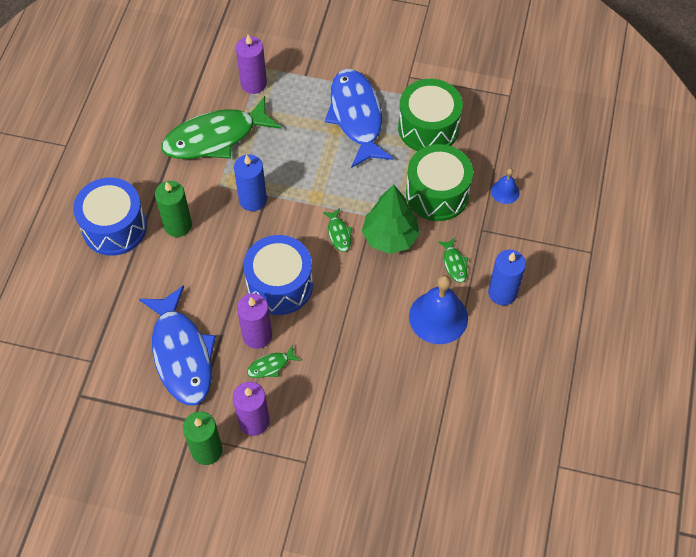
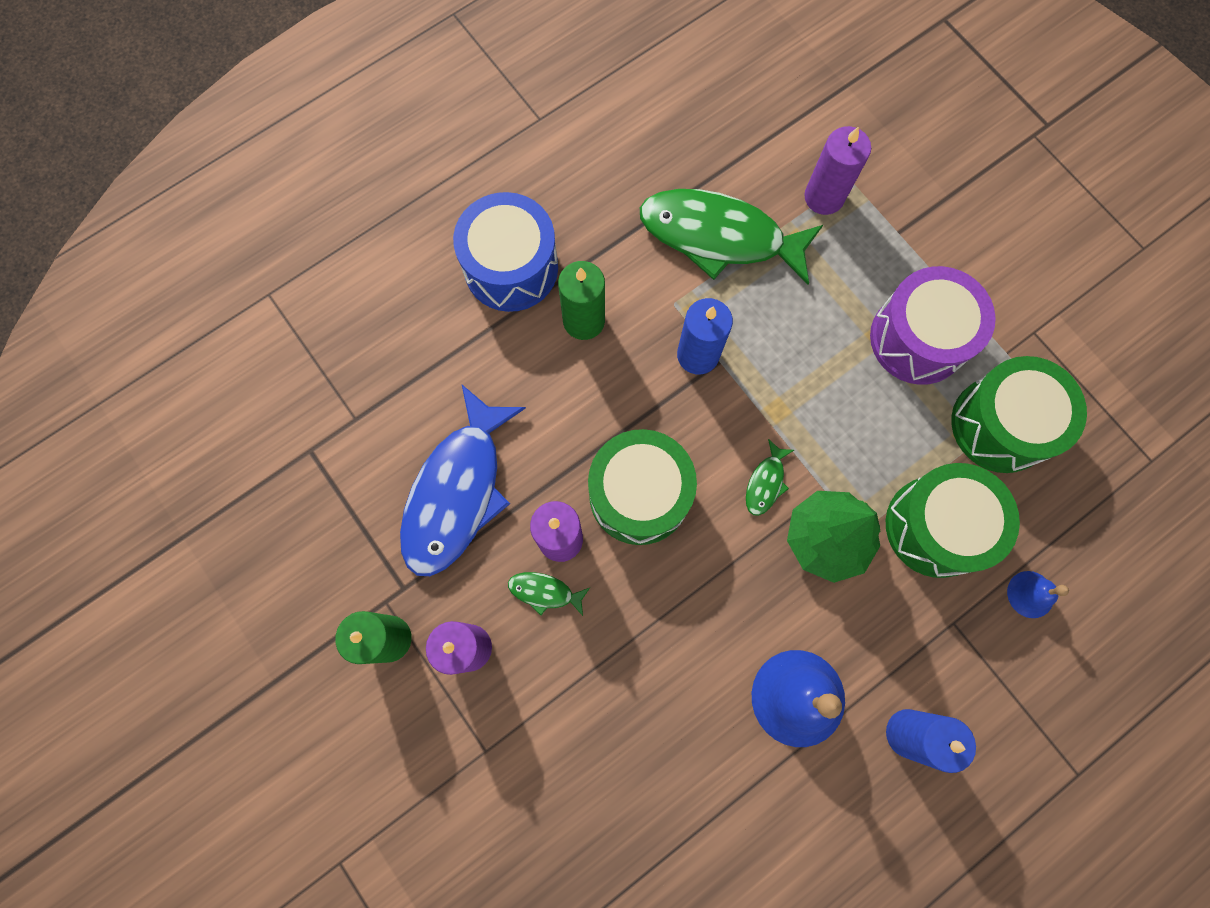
camera: 40 degrees right, 15 degrees up
blue drum [243,235,313,315] -> green drum [588,429,697,545]
blue fish [325,69,394,168] -> purple drum [870,266,996,385]
green fish [438,238,468,283] -> none

